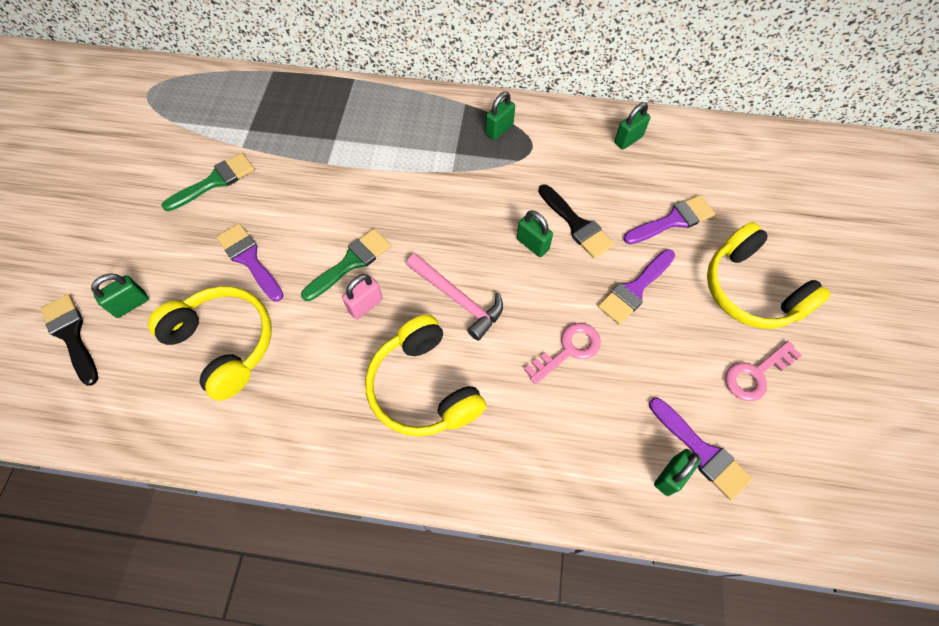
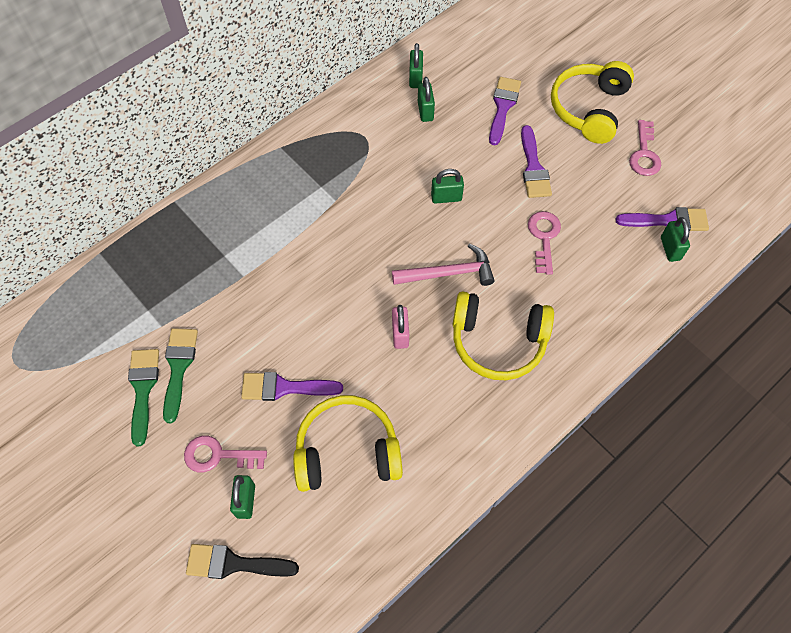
camera: 50 degrees left, 0 degrees up
green brush [301,229,391,301] -> green brush moved to [128,349,159,446]
green padlock [486,92,515,140] -> green padlock moved to [418,77,435,122]
black brush [539,185,614,258] -> none
yellow headphones [707,222,831,329] -> yellow headphones turned 105 degrees clockwise [551,61,634,144]
none -> pink key [184,436,267,472]

